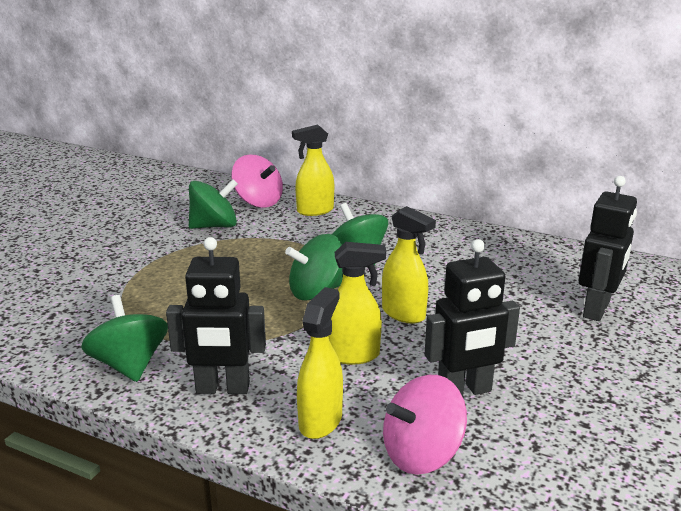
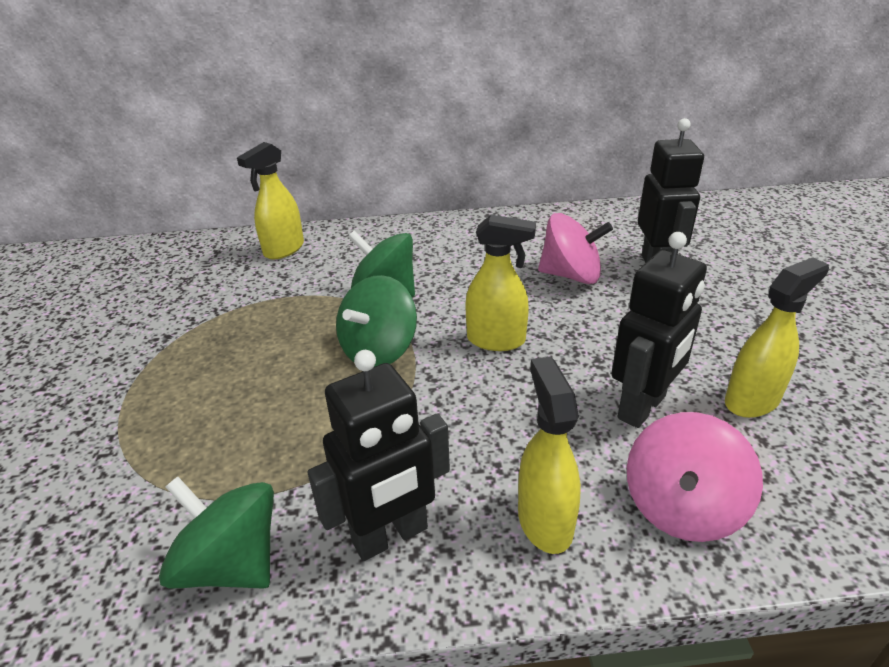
camera: 30 degrees left, 10 degrees up
green spinning top [189,179,238,229] -> none
pink spinning top [232,154,283,207] -> pink spinning top moved to [538,213,613,284]
yellow spray bottle [328,242,386,365] -> yellow spray bottle moved to [725,257,829,418]

